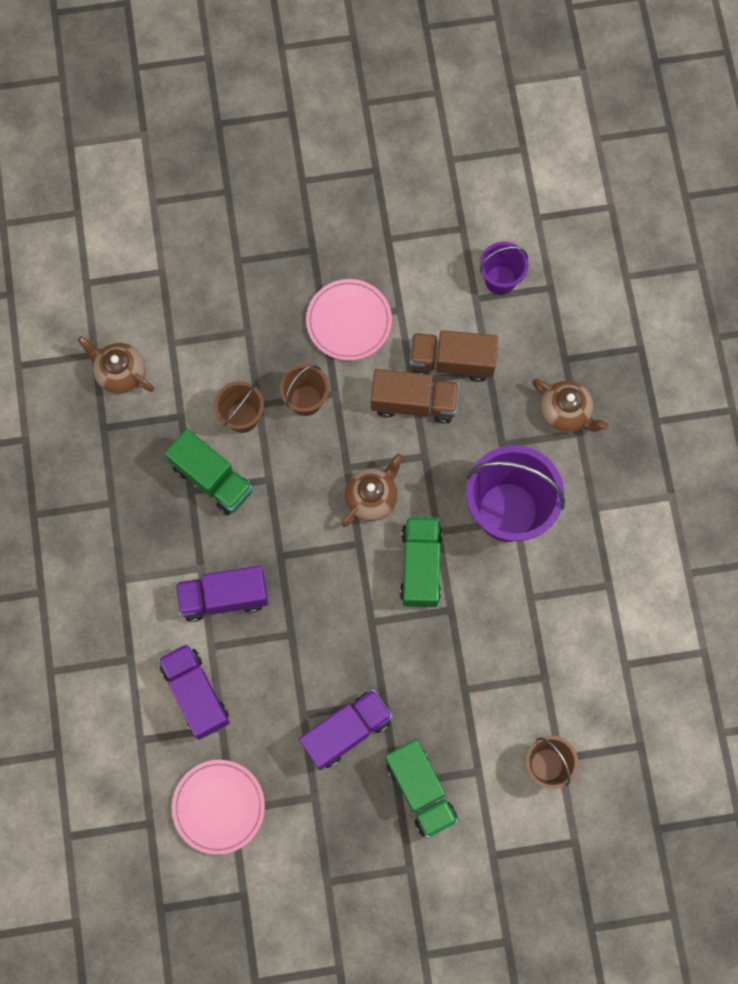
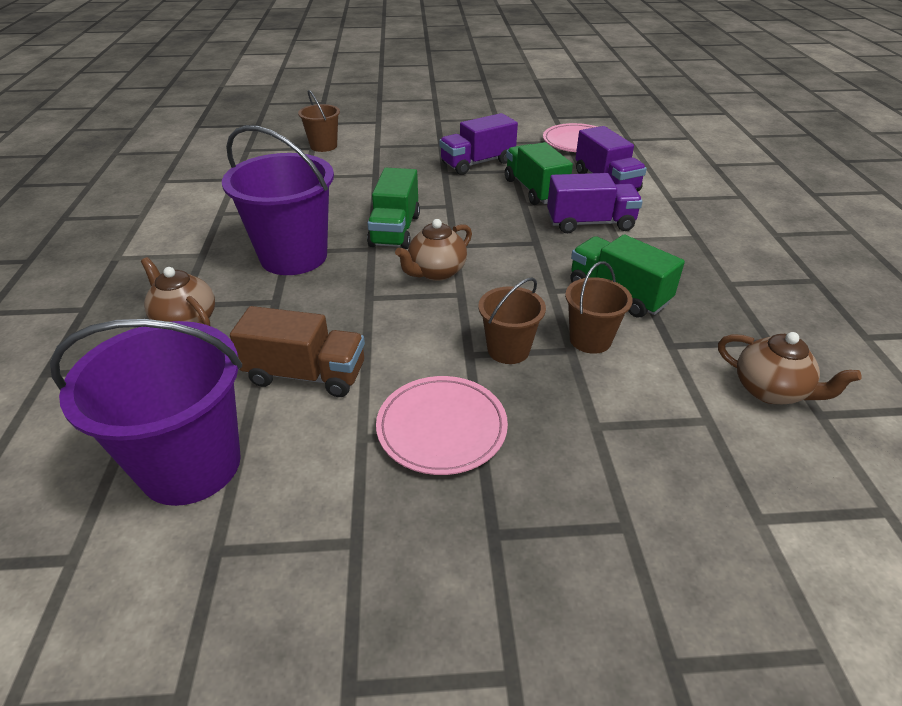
camera: 175 degrees left, 35 degrees down
brown truck [371,369,459,424] -> none
green truck [385,739,458,838] -> green truck moved to [505,142,573,205]
purple bucket [480,242,528,295] -> purple bucket [50,319,242,506], size x1.89

